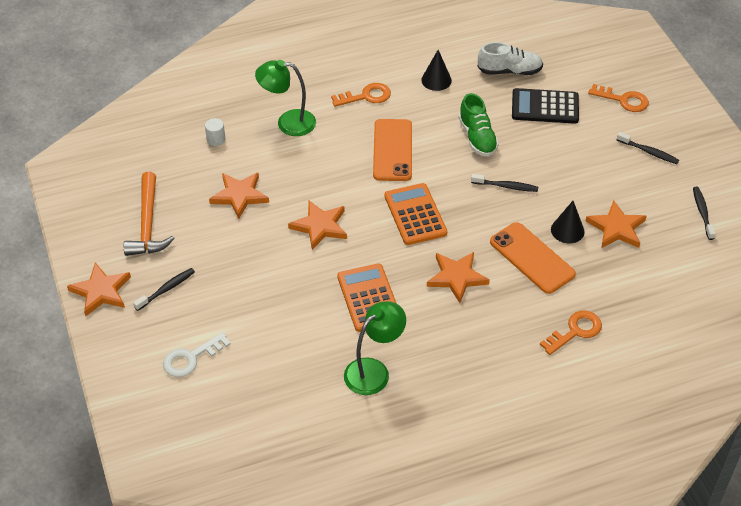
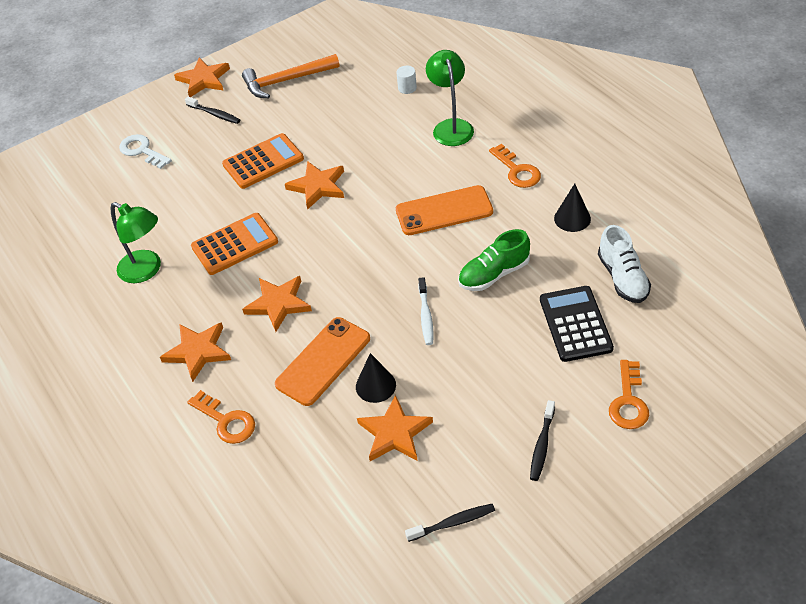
camera: 80 degrees right, 0 degrees up
orange star [209,173,269,219] -> orange star moved to [160,322,231,382]
orange calculator [384,183,447,245] -> orange calculator moved to [222,133,304,189]
black toothbrush [471,174,538,192] -> white toothbrush [418,277,434,345]

